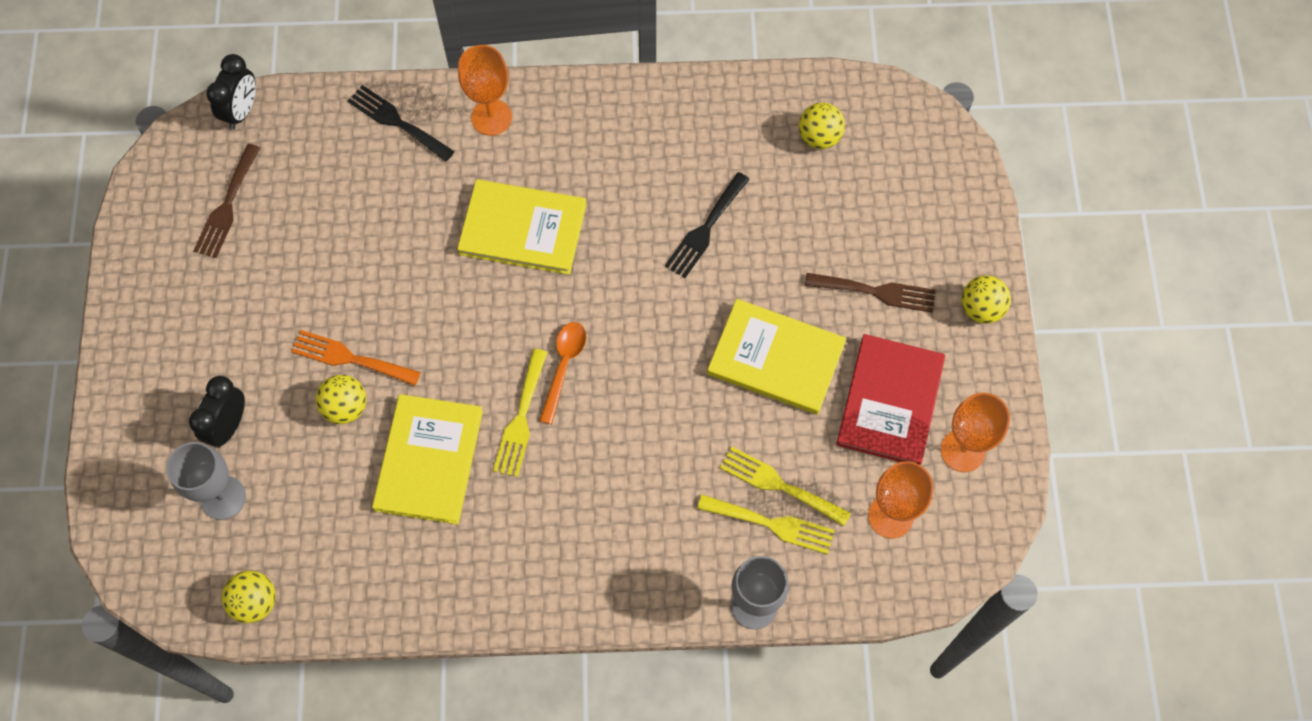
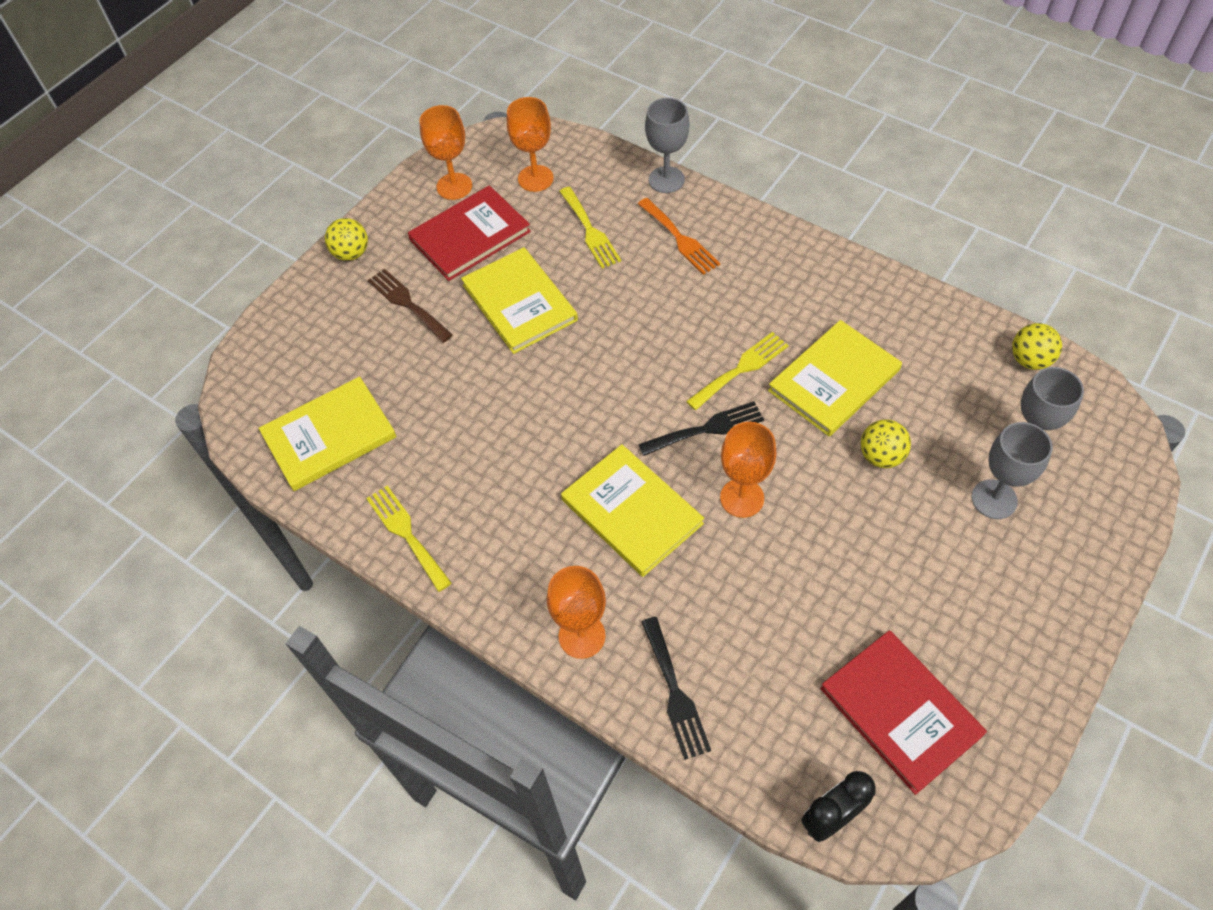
camera: 140 degrees left, 10 degrees down
black clock [189,376,245,448] -> grey goblet [971,422,1053,519]
brown fork [194,144,260,258] -> red book [820,630,987,795]
orange fork [291,330,421,386] -> orange fork moved to [638,198,720,275]
orange spoon [539,322,586,424] -> none
black fork [665,172,750,278] -> black fork moved to [638,401,764,456]
yellow fork [697,494,835,554] -> yellow fork moved to [366,485,452,592]
yellow ball [799,103,845,149] -> yellow book [259,377,397,491]
none -> orange goblet [720,422,776,518]

